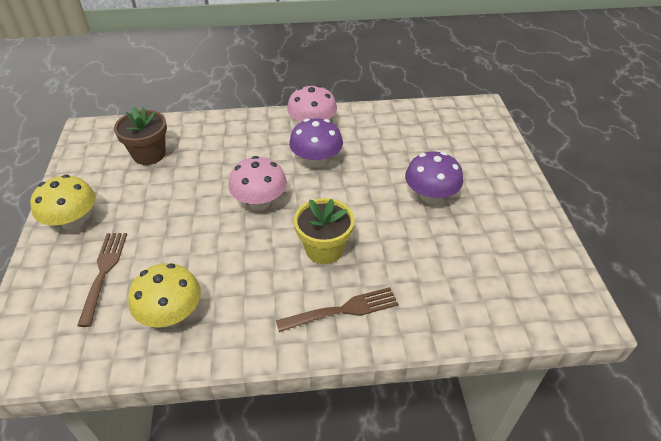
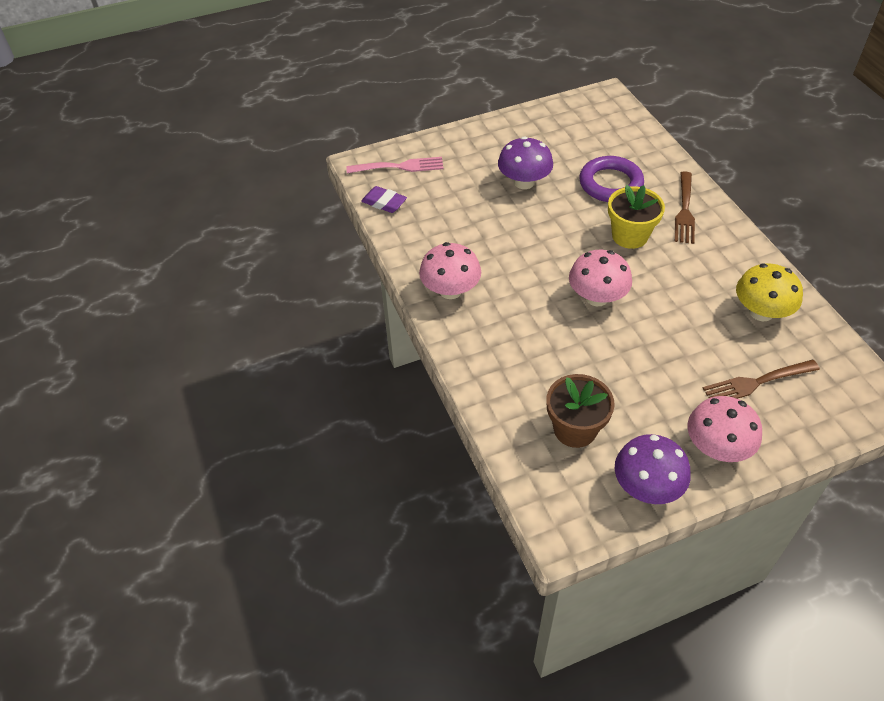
camera: 105 degrees left, 5 degrees up
yellow mushroom [30,174,96,230] -> pink mushroom [688,396,762,462]
brown fork [276,287,398,332] -> brown fork turned 135 degrees counterclockwise [675,171,695,244]
purple mushroom [289,118,343,168] -> purple mushroom moved to [615,434,691,504]
none -> pink fork [346,157,444,173]
none -> purple eraser [361,186,407,213]
none -> purple ring [579,156,644,202]

